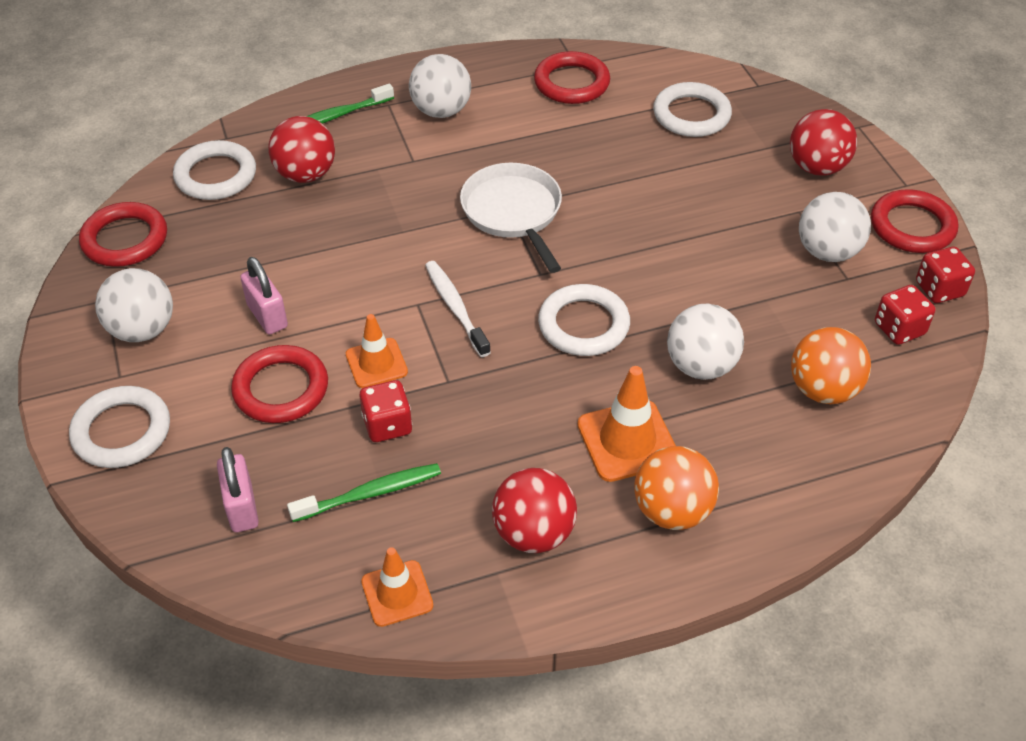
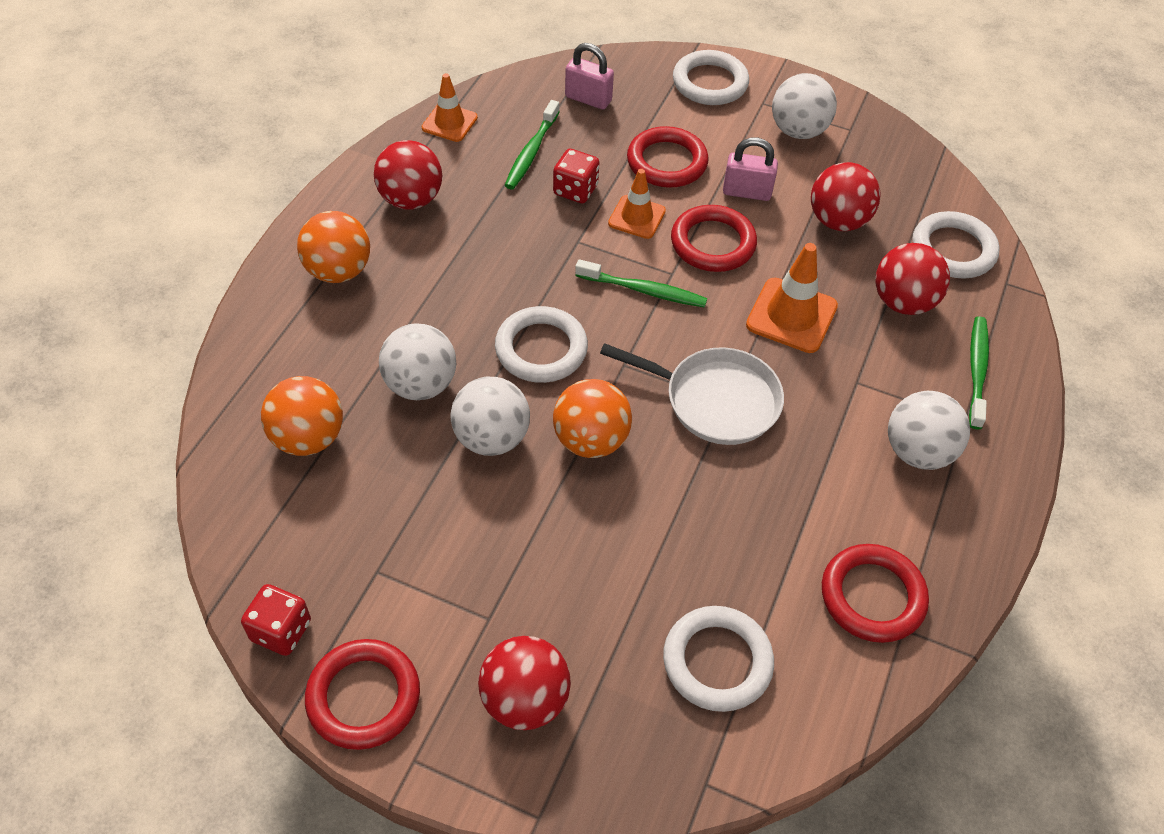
camera: 130 degrees right, 5 degrees up
red ring [79,202,167,267] -> red ring moved to [671,205,757,272]
white toothbrush [425,261,491,357] -> green toothbrush [575,259,707,308]
orange traffic cone [577,366,676,482] -> orange traffic cone moved to [746,243,838,353]
white ball [799,192,871,262] -> white ball moved to [450,377,530,456]
red dice [875,285,935,345] -> none
none -> orange ball [553,379,632,458]
none -> red ball [811,162,880,231]

